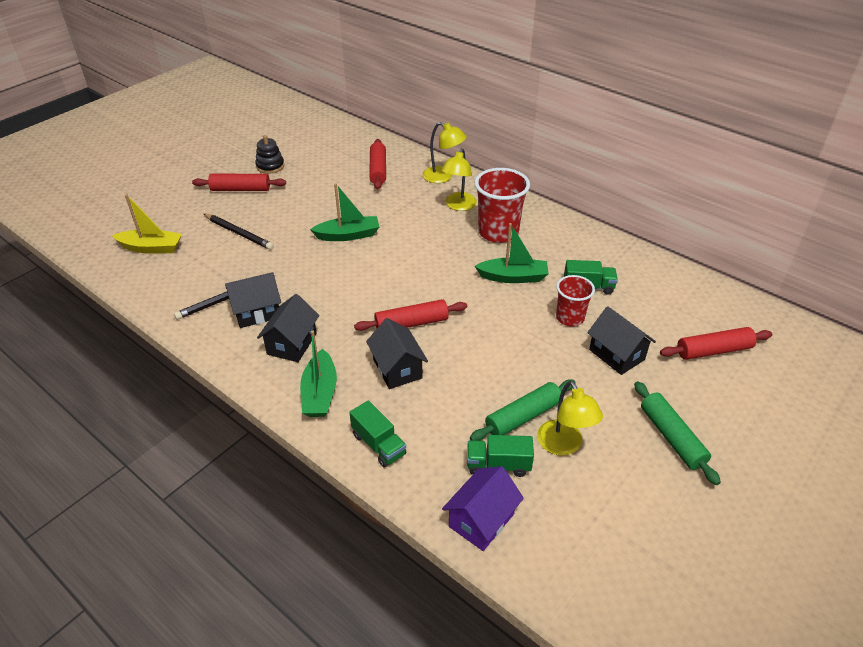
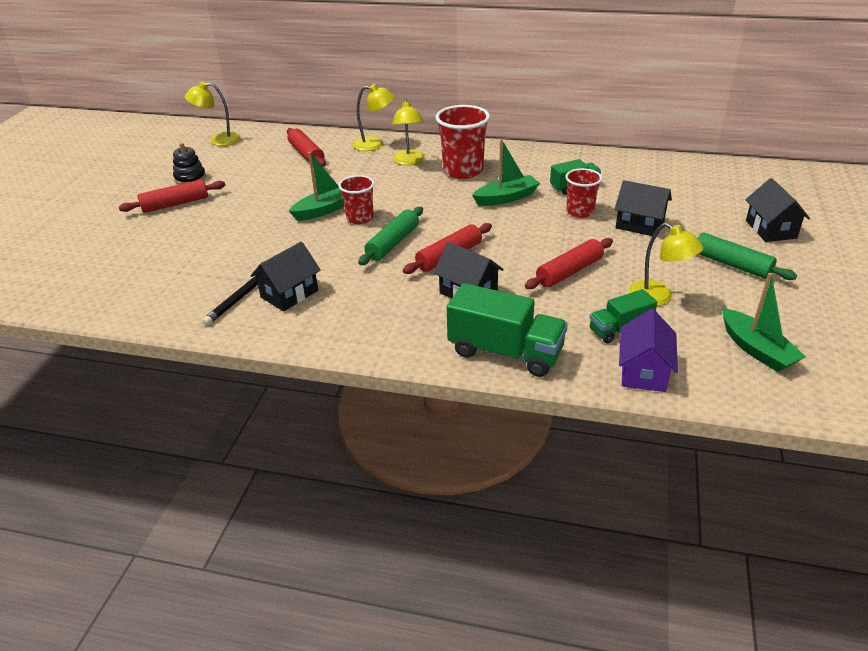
camera: 25 degrees left, 5 degrees down
yellow boat [112,194,182,254] -> none
black pencil [204,214,274,250] -> none
black house [257,294,320,362] -> black house moved to [745,178,810,242]
green boat [300,330,337,417] -> green boat moved to [722,273,806,372]
green truck [349,400,406,468] -> green truck [447,283,568,377], size x1.72
green rolling pin [470,380,576,441] -> green rolling pin moved to [358,207,423,265]
red rolling pin [660,327,772,360] -> red rolling pin moved to [525,238,613,289]
none -> yellow lamp [185,82,241,146]
none -> red cup [338,175,375,224]

